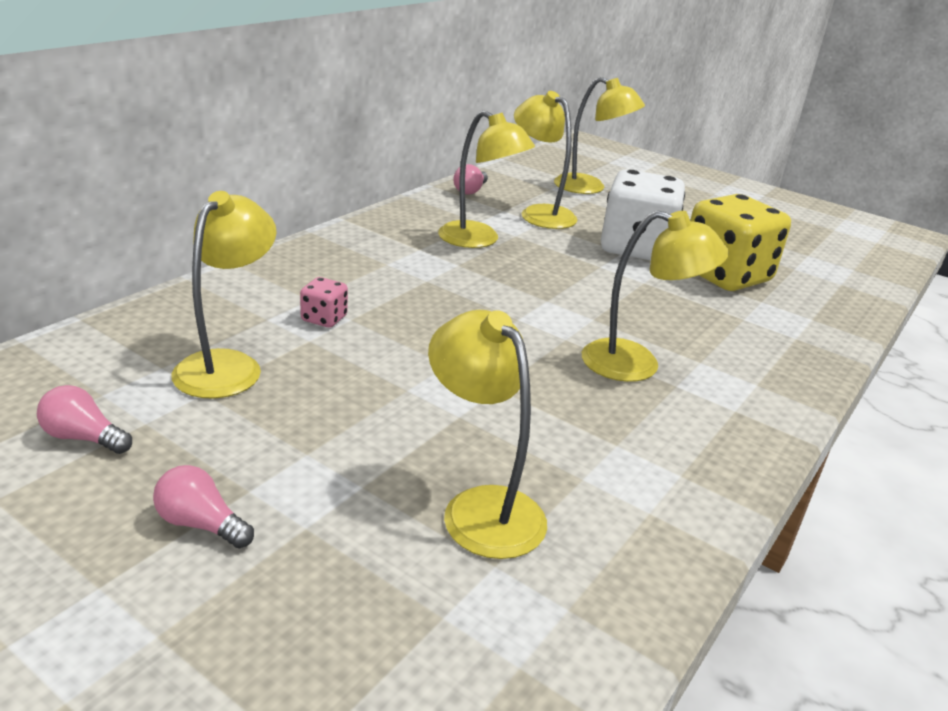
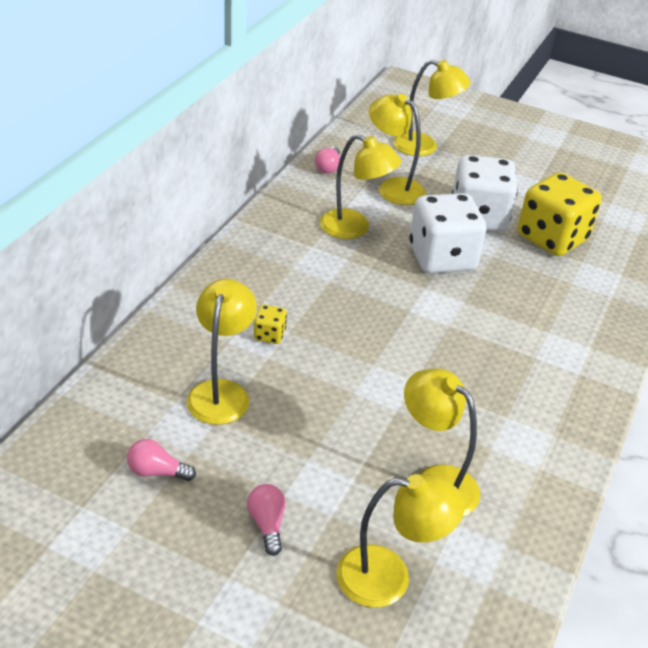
camera: 10 degrees left, 10 degrees up
pink light bulb [153,465,254,549] -> pink light bulb turned 60 degrees clockwise [247,484,286,556]
pink dice [300,277,348,328] -> yellow dice [254,305,287,344]
yellow lamp [582,210,729,382] -> yellow lamp moved to [336,474,465,608]
none -> white dice [410,193,486,274]

